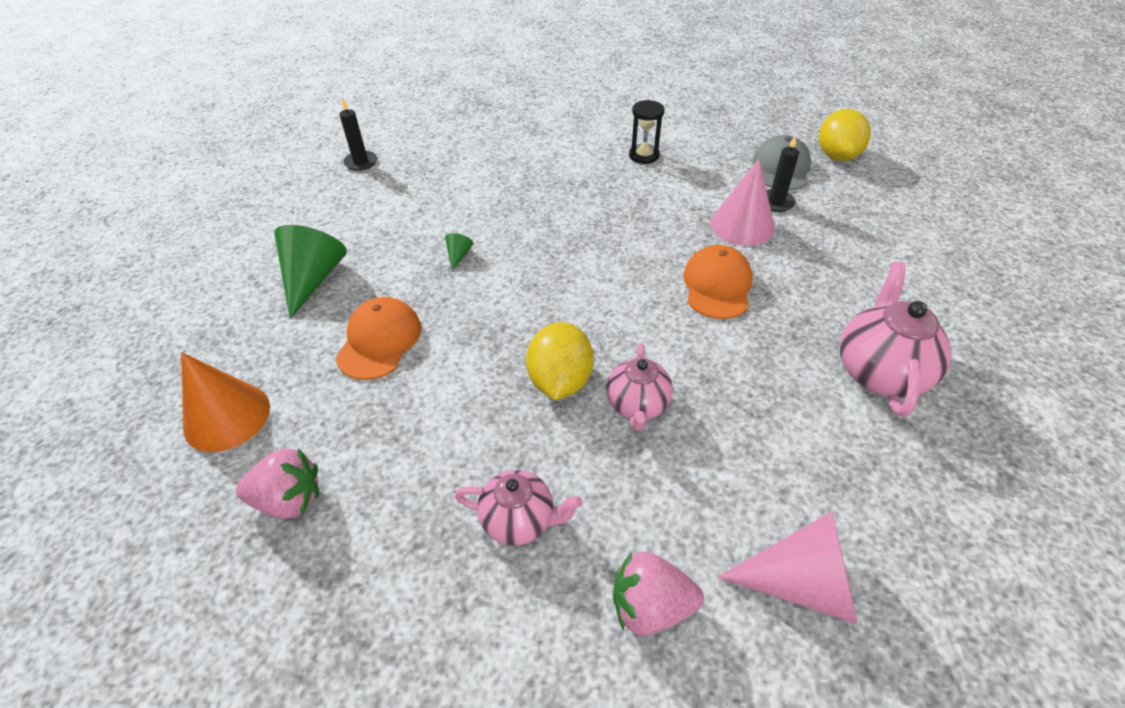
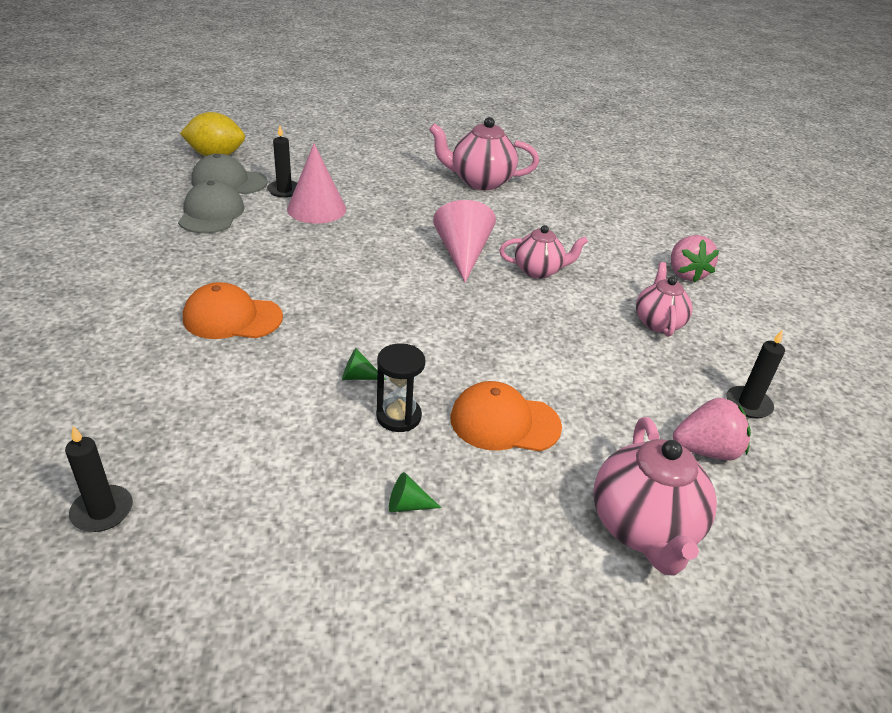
camera: 100 degrees left, 10 degrees down
orange cone [181,352,270,452] -> pink teapot [594,417,717,576]
pink strawberry [236,448,319,519] -> pink strawberry turned 90 degrees clockwise [673,398,751,461]
green cone [274,225,347,319] -> green cone [389,472,441,512], size x0.43
yellow lemon [526,322,594,400] -> none
black hourglass [629,100,665,164] -> black hourglass moved to [376,343,426,432]
orange cap [683,245,753,319] -> orange cap moved to [183,282,283,339]
pink cone [717,511,857,624] -> pink cone moved to [433,200,496,283]
none -> grey cap [178,180,245,233]
none -> black candle [726,330,785,419]

